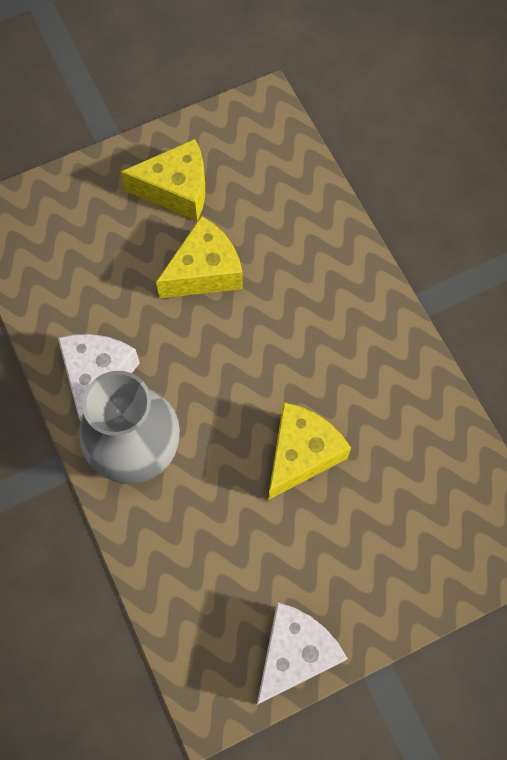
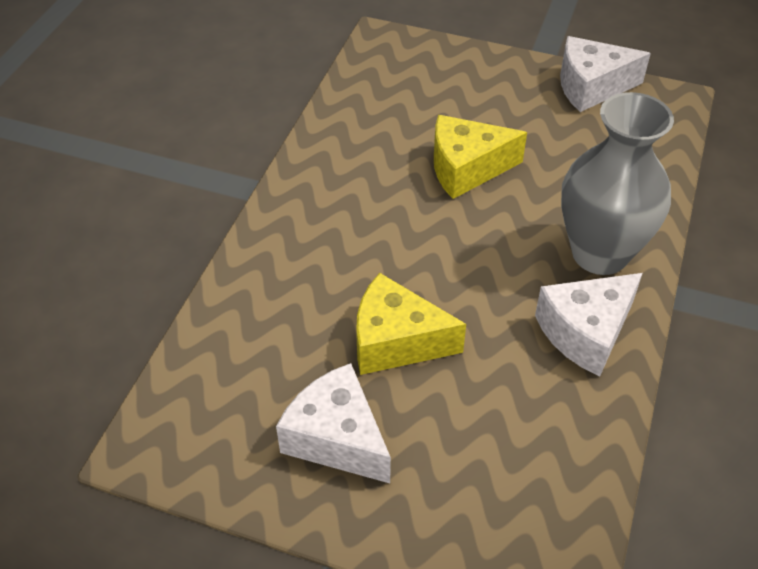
camera: 135 degrees left, 20 degrees down
yellow cheese [121,139,205,221] -> white cheese [276,363,391,483]

